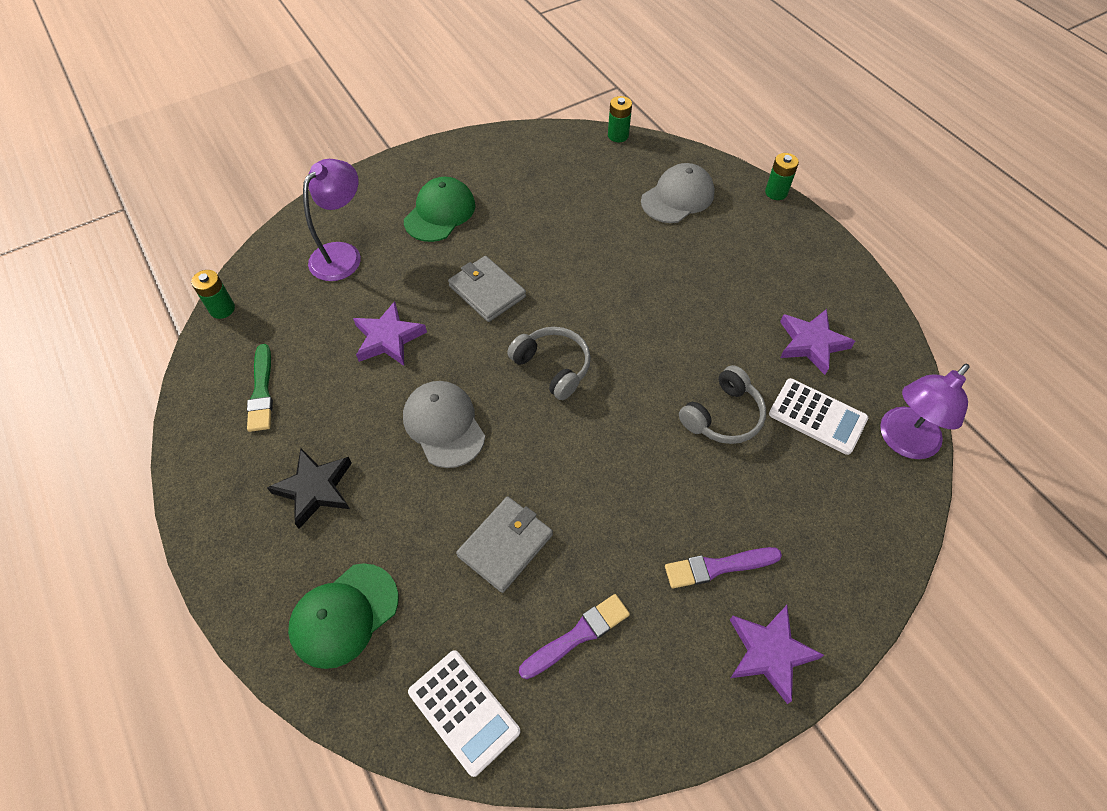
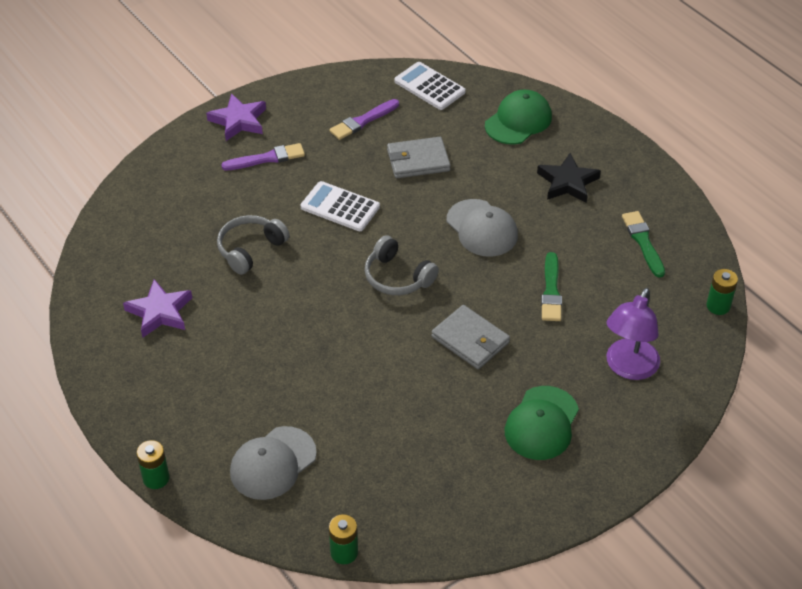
camera: 175 degrees right, 10 degrees down
purple star [353,301,427,366] -> green brush [541,252,562,321]
grey wallet [456,497,553,593] -> grey wallet turned 45 degrees clockwise [387,137,451,178]
white calculator [769,378,868,455] -> white calculator moved to [301,181,380,231]
purple lamp [880,364,970,459] -> none

